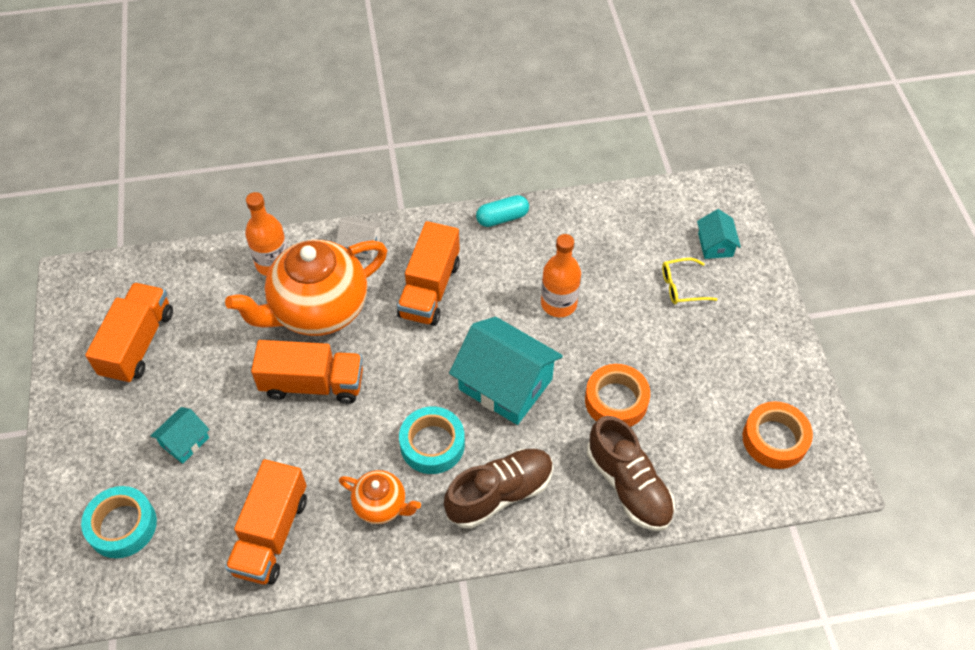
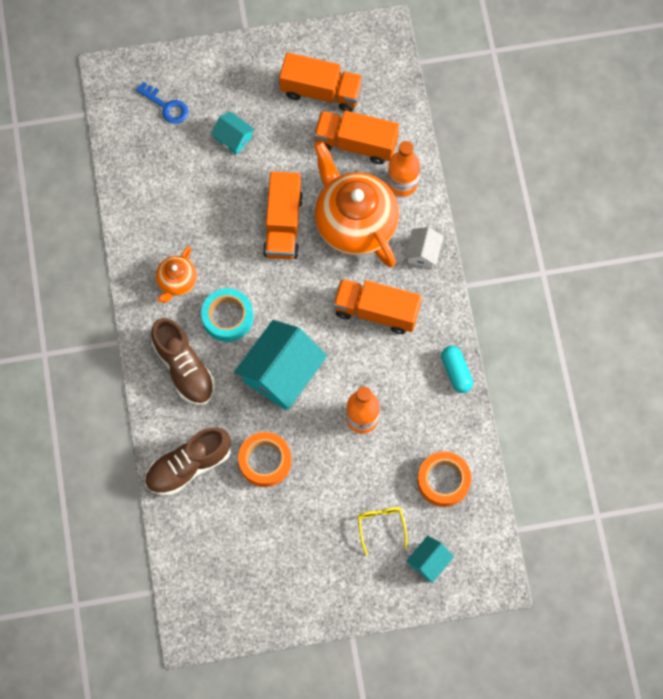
camera: 90 degrees right, 15 degrees up
turquoise tape [81,486,157,558] -> blue key [136,82,188,124]
orange truck [225,459,307,585] -> orange truck moved to [314,110,399,164]
turquoise house [697,209,741,259] -> turquoise house turned 45 degrees counterclockwise [406,535,454,583]
orange tape [743,402,813,469] -> orange tape moved to [417,452,471,507]

